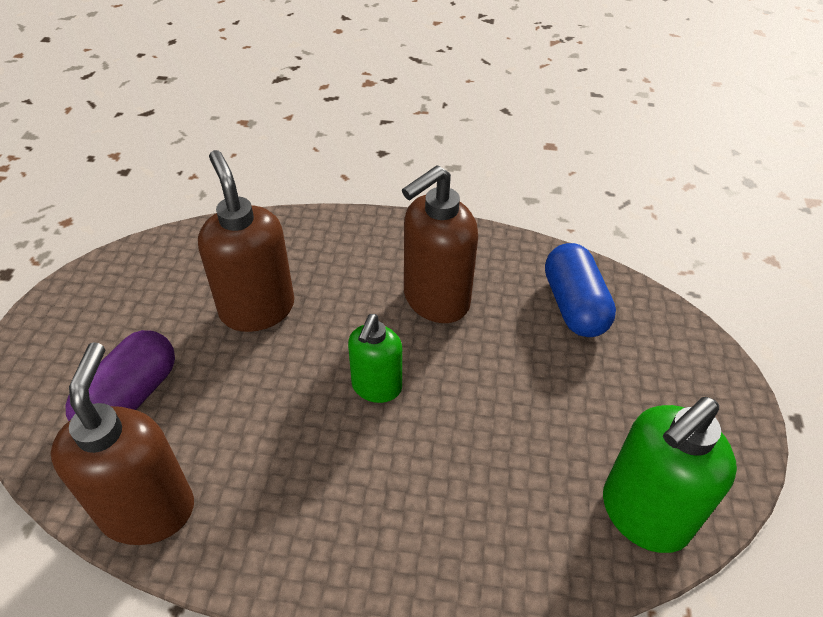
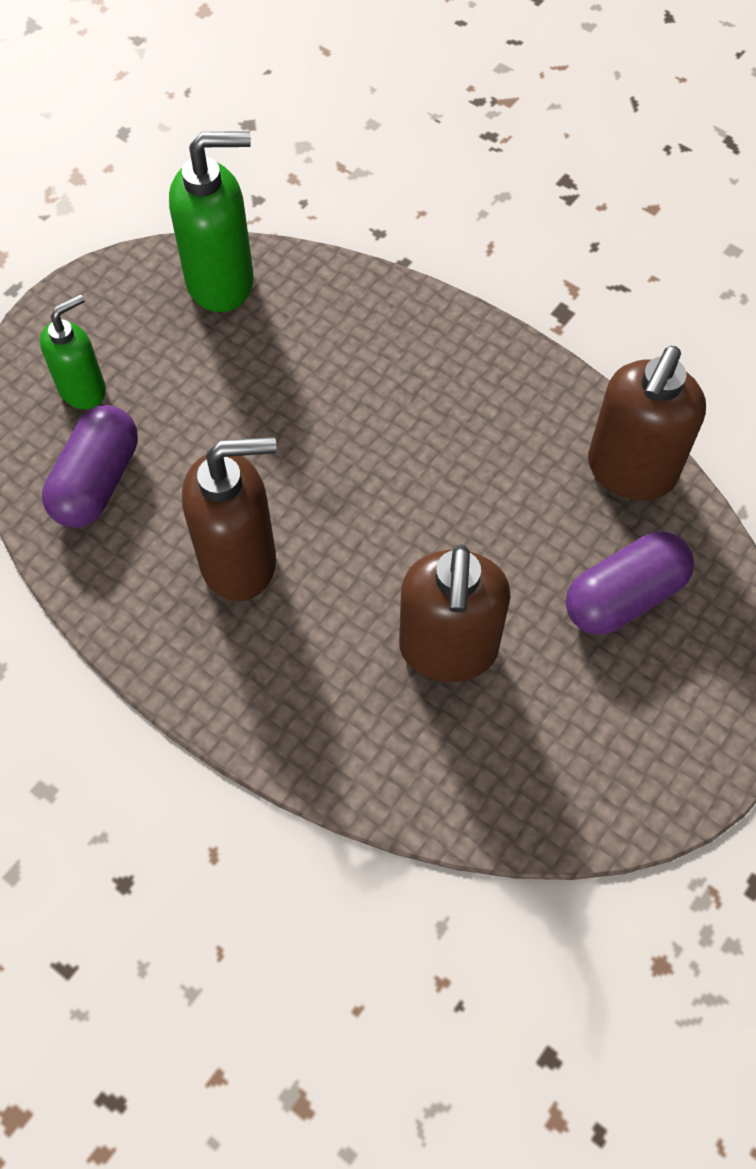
camera: 150 degrees left, 15 degrees up
green soap dispenser [348,314,402,403] -> green soap dispenser moved to [40,294,106,409]
blue capsule [545,243,616,337] -> purple capsule [42,405,138,528]

